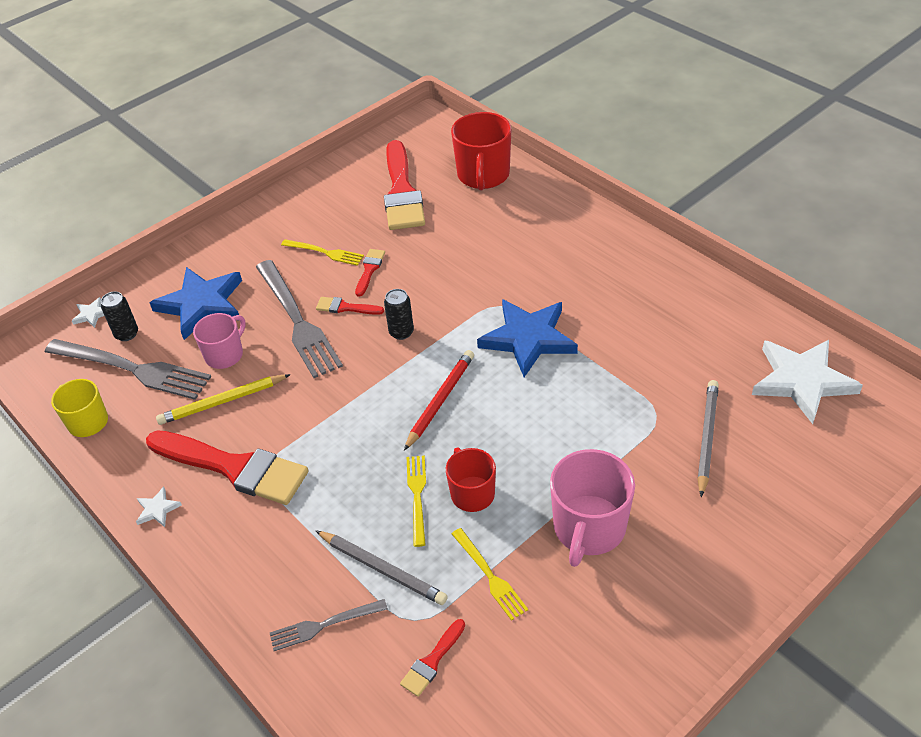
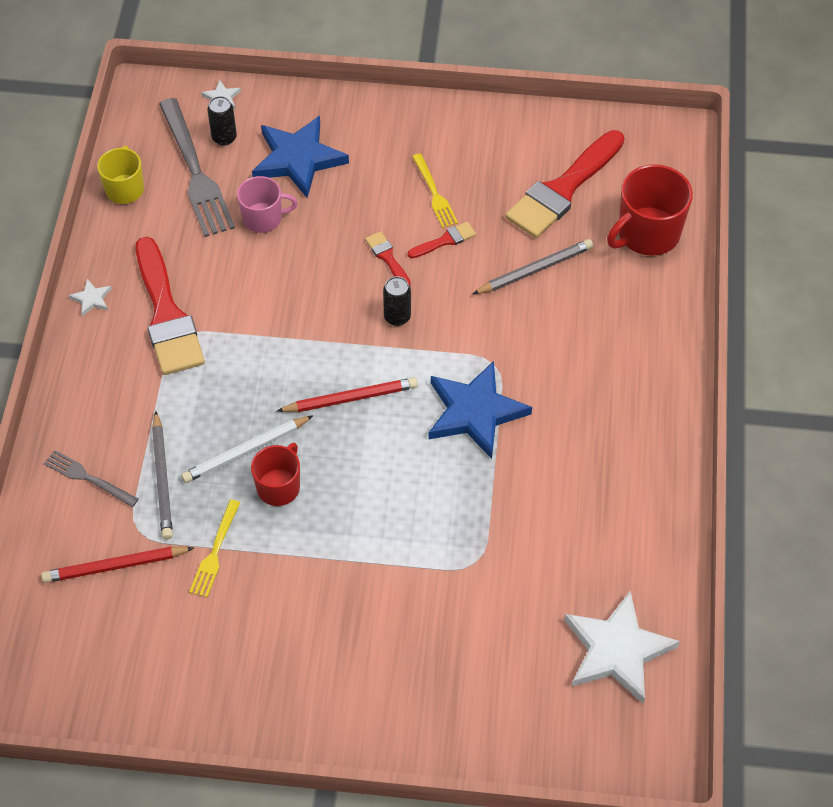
camera: 45 degrees right, 10 degrees up
yellow pencil [156,374,291,425] -> none
grey fork [256,260,343,378] -> none
red brush [400,619,465,697] -> red pencil [41,547,194,583]
yellow fork [407,455,426,547] -> white pencil [181,415,313,483]
pink mug [550,449,635,567] -> none
grey pencil [697,380,719,497] -> grey pencil moved to [473,239,593,294]

